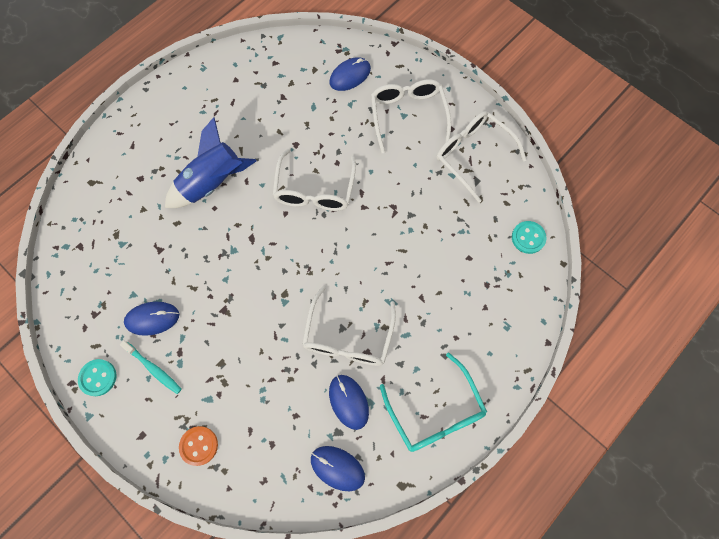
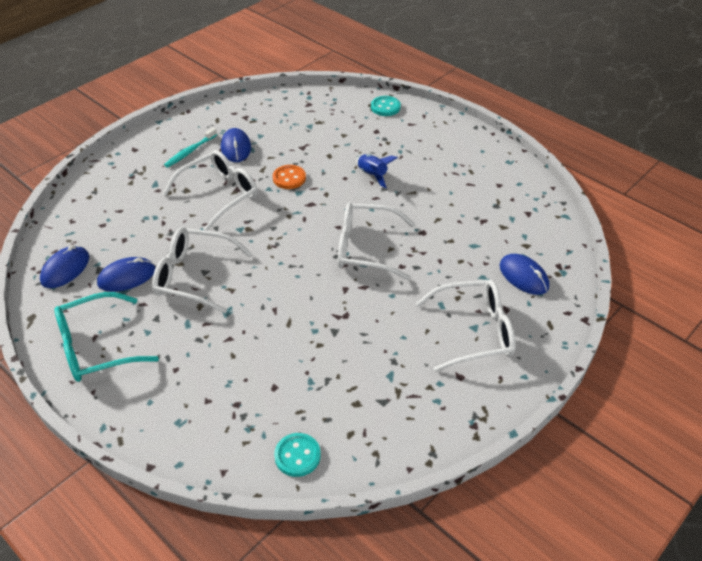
camera: 90 degrees right, 25 degrees down
turquoise button [78,359,116,396] -> turquoise button moved to [371,96,401,116]
blue rocket [165,117,256,208] -> blue rocket [356,154,398,188], size x0.53
orange button [179,426,218,466] -> orange button moved to [273,165,306,189]
white glasses [436,111,526,203] -> white glasses moved to [163,150,258,231]

